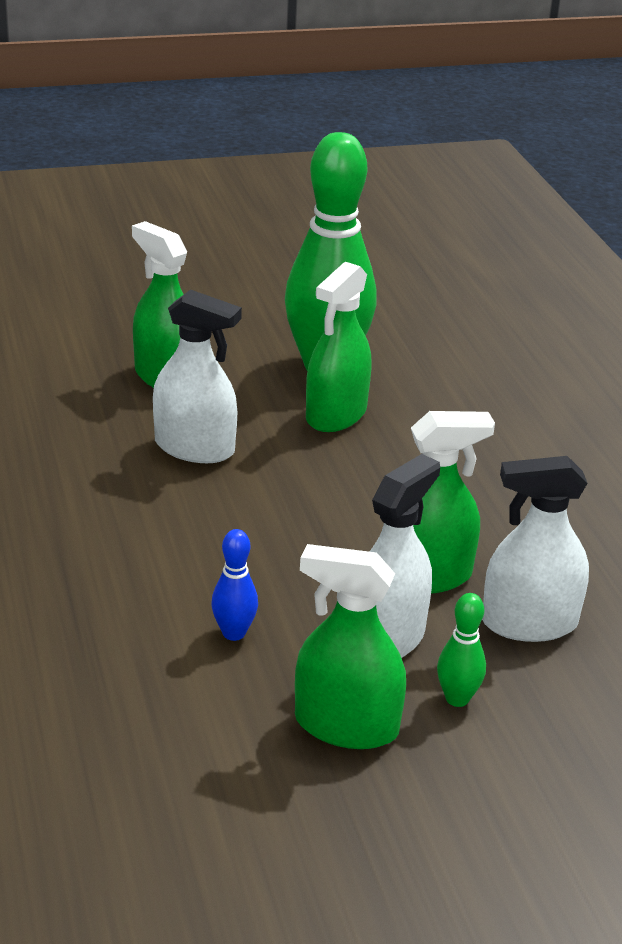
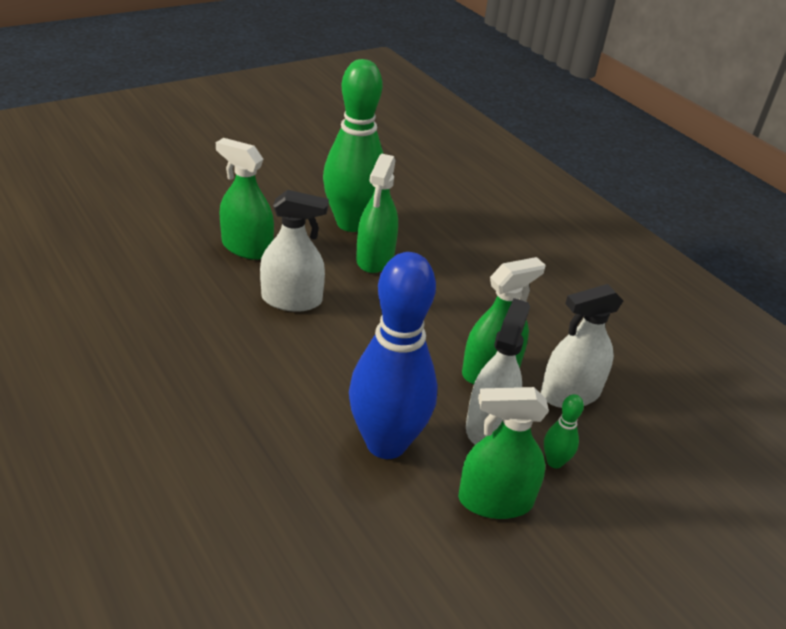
camera: 20 degrees left, 5 degrees up
blue bowling pin [211,529,258,641] -> blue bowling pin [349,252,438,459], size x2.49

